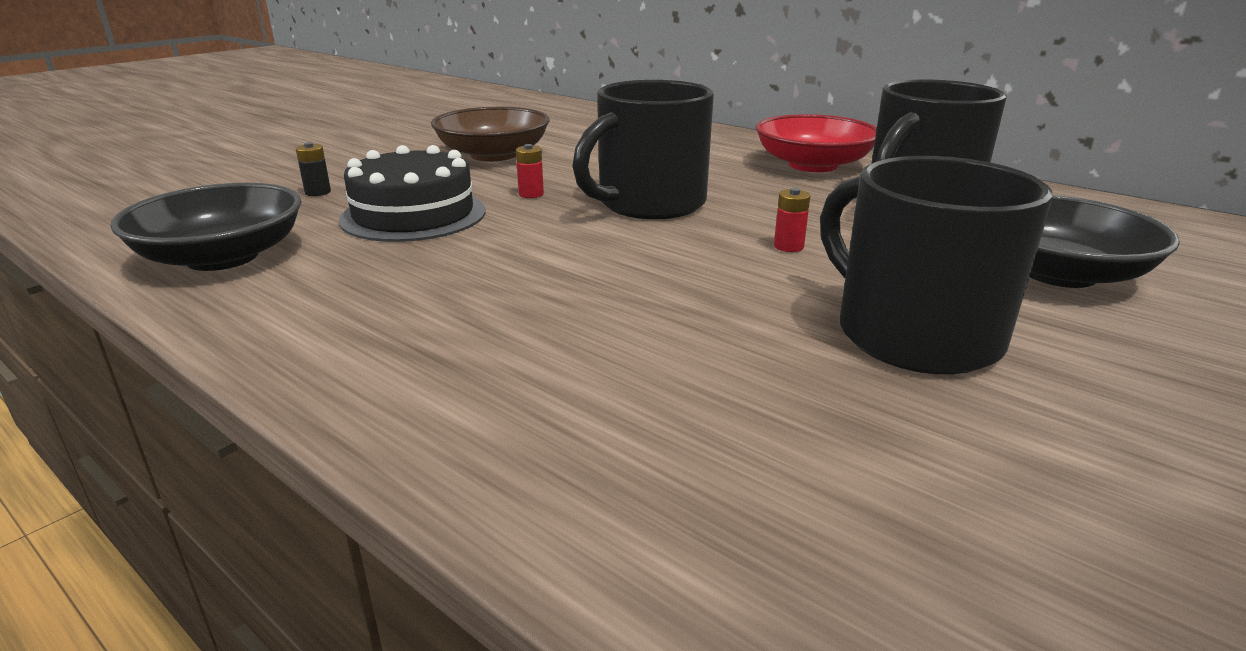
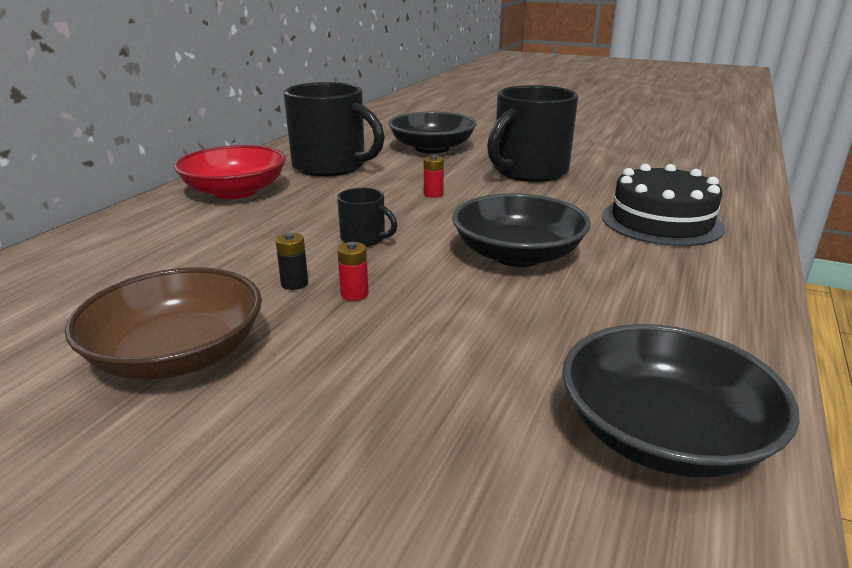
camera: 105 degrees left, 0 degrees up
black battery [296,142,331,196] -> black battery moved to [275,233,308,290]
black cake [339,145,486,242] -> black cake moved to [602,164,725,246]
black mug [572,80,714,219] -> black mug [337,188,397,247], size x0.46
none -> black bowl [452,193,591,267]

